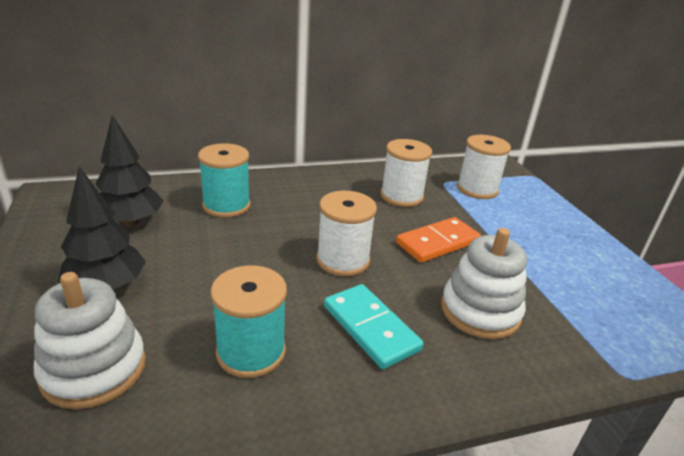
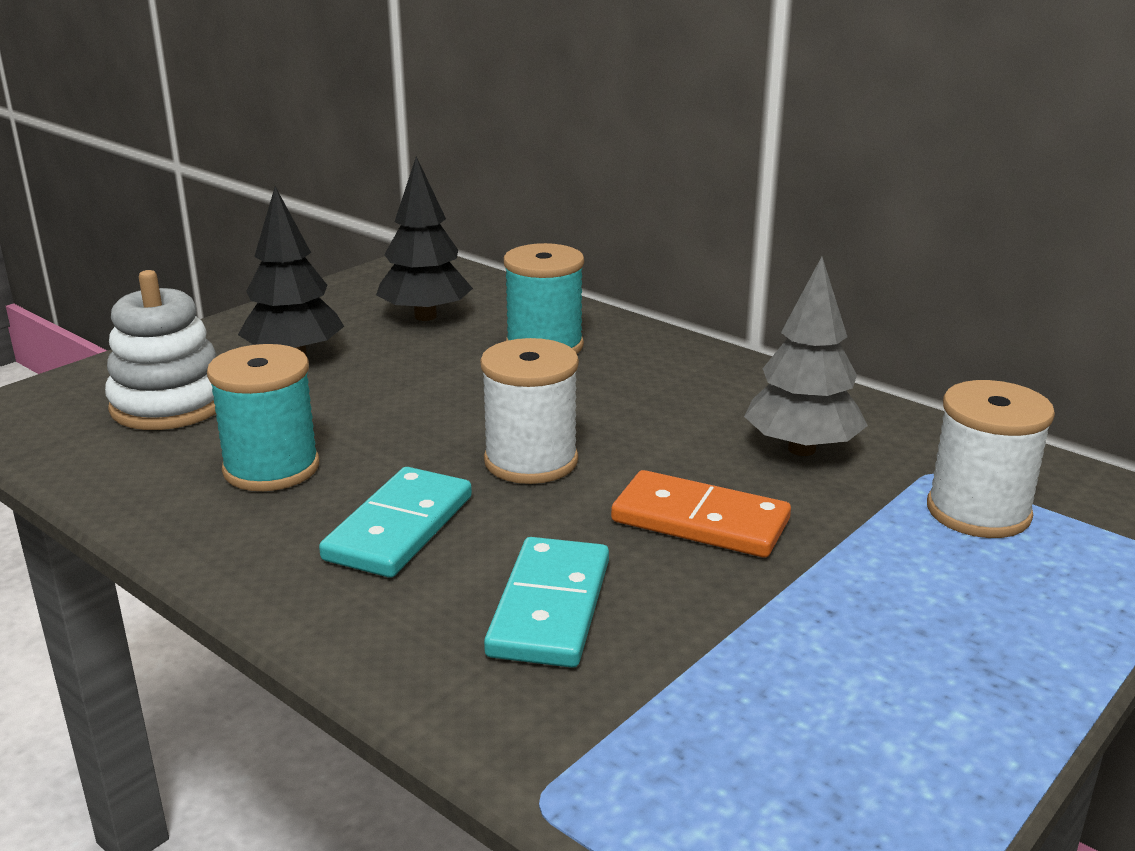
camera: 60 degrees right, 5 degrees down
white spool [381,139,432,207] -> grey tree [744,257,868,456]
white stacking toy [441,228,527,339] -> turquoise domino [484,537,609,668]

